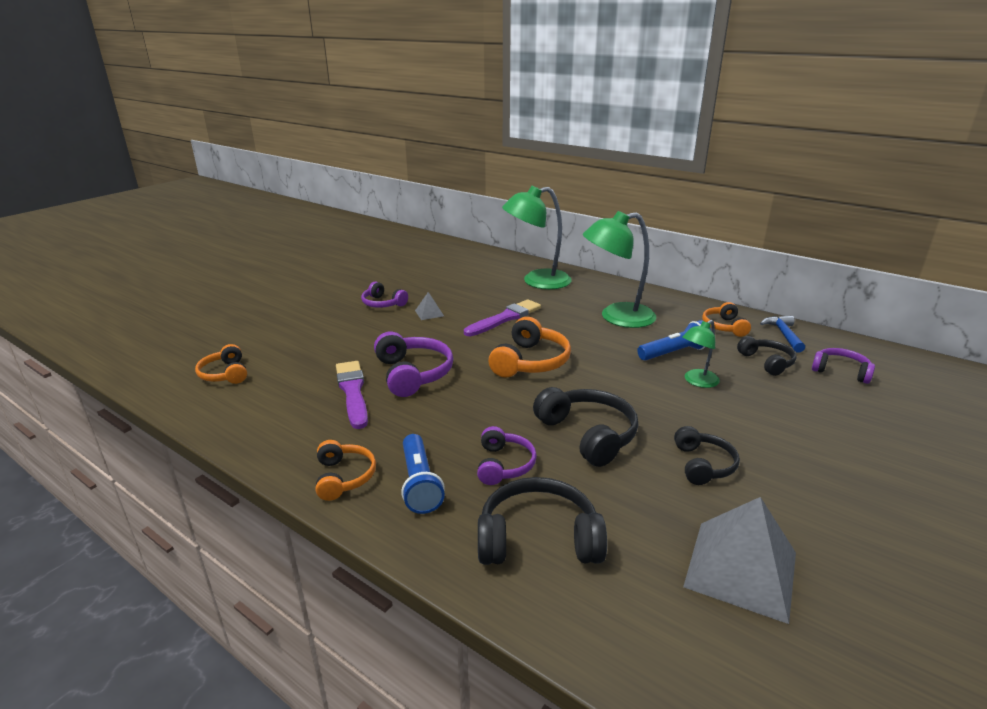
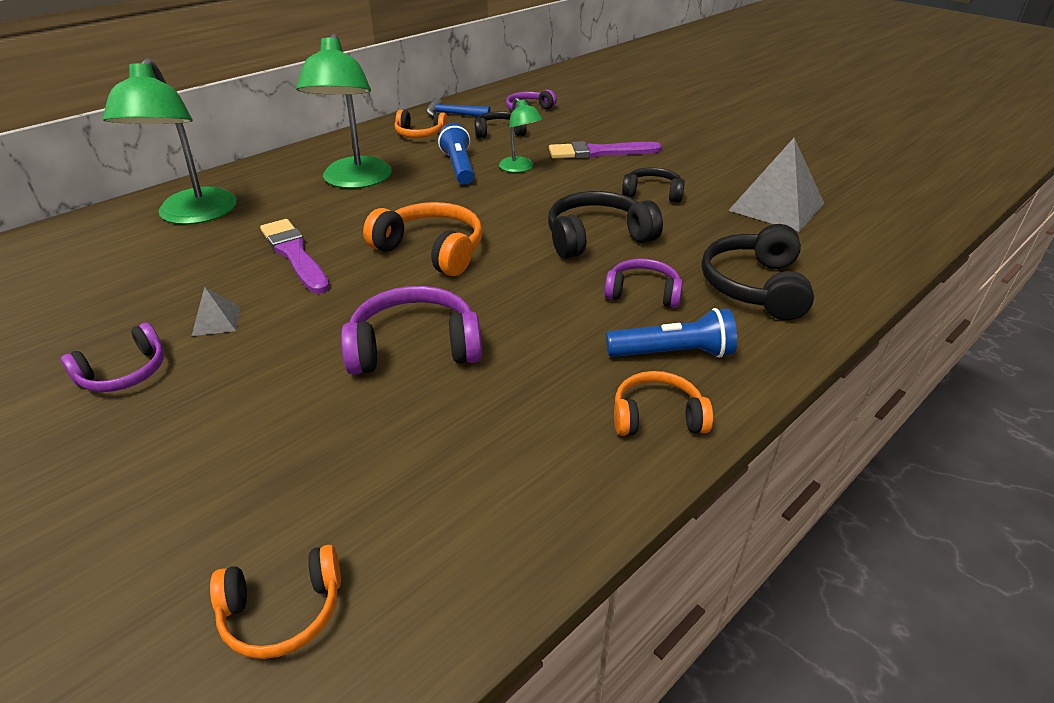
camera: 80 degrees left, 10 degrees up
purple brush [336,361,368,429] -> purple brush moved to [549,141,662,159]

